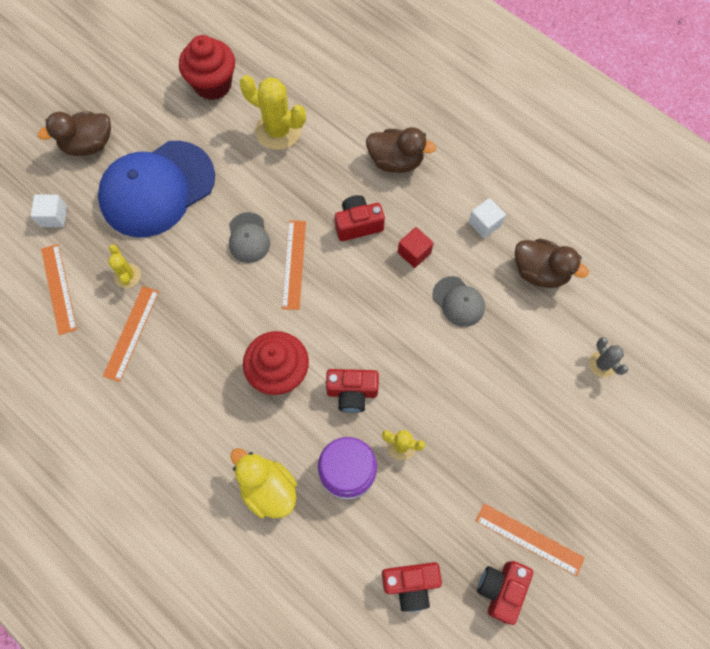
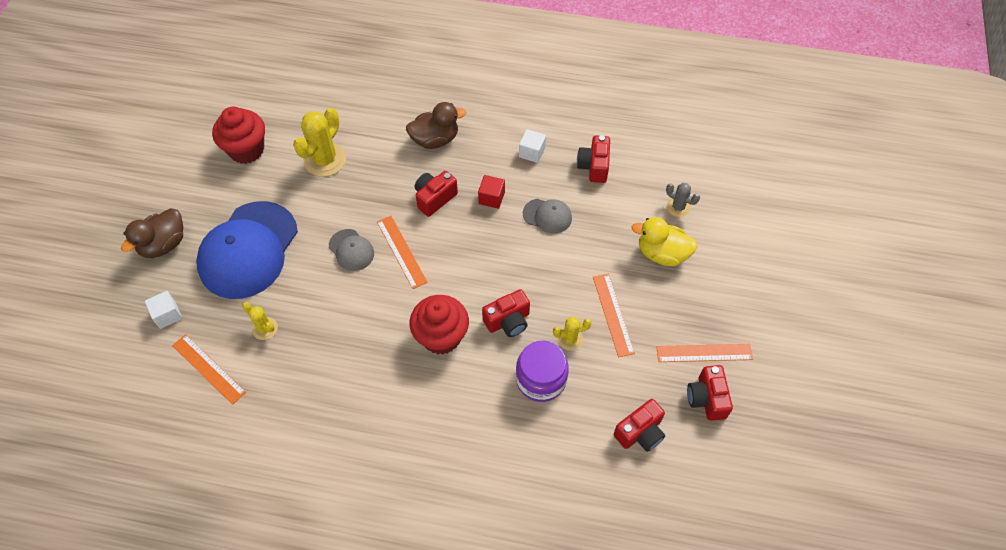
camera: 30 degrees left, 10 degrees down
orange ruler [103,286,159,382] -> orange ruler moved to [593,274,635,357]
yellow duck [231,448,297,518] -> yellow duck moved to [631,217,697,266]
yellow cactus [240,75,306,150] -> yellow cactus turned 60 degrees counterclockwise [293,108,346,177]
brown duck [515,239,589,288] -> red camera [577,135,610,183]

